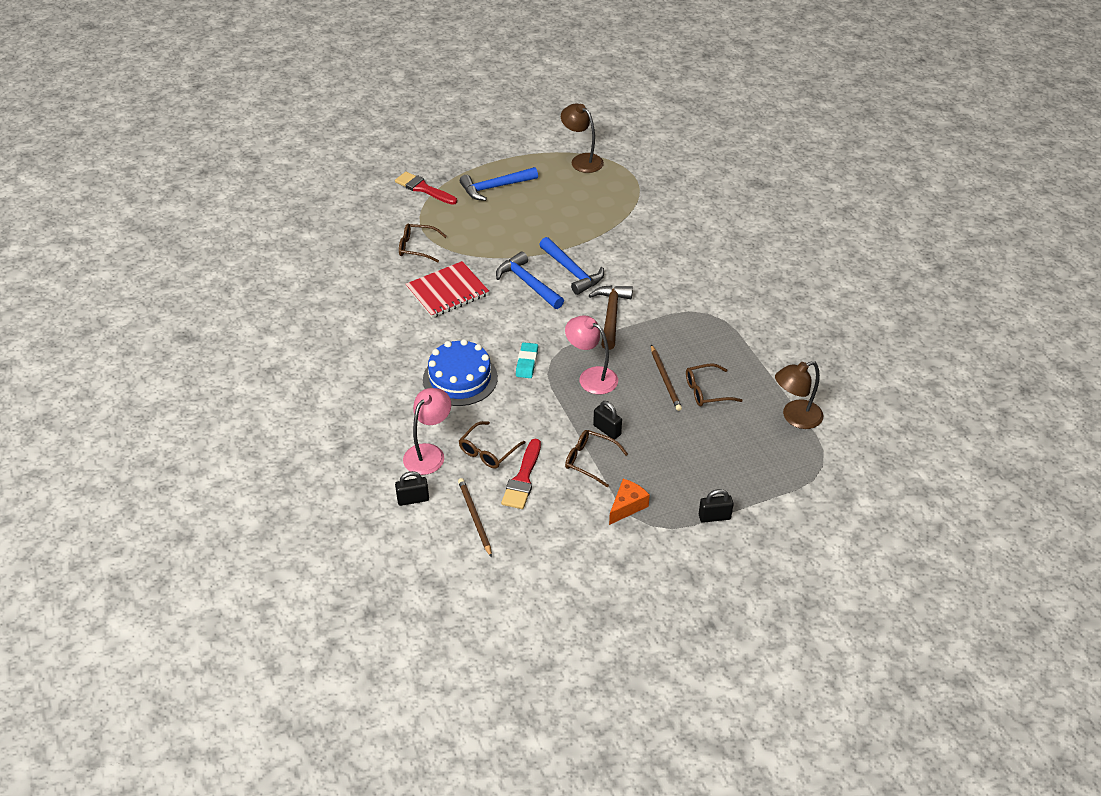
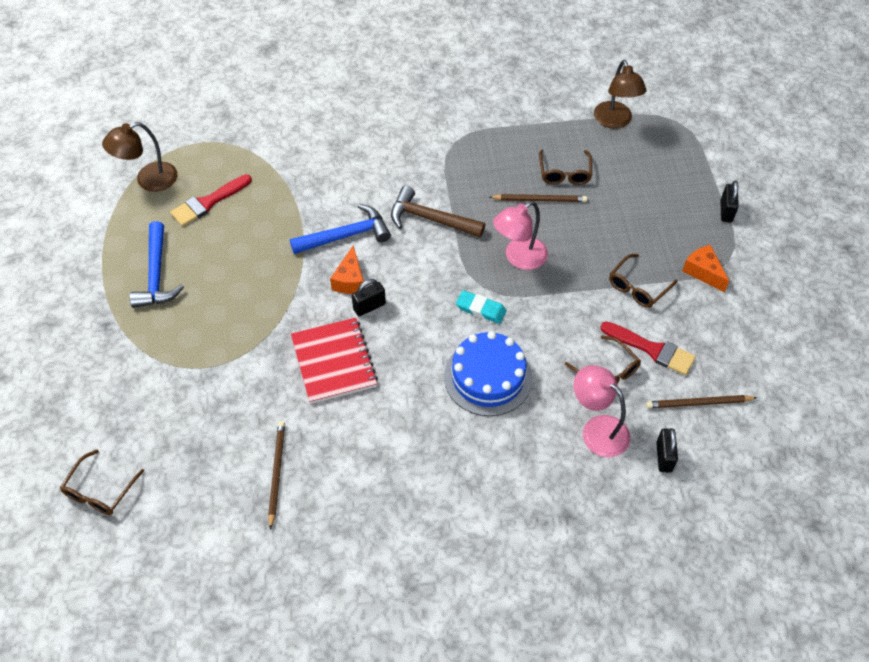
camera: 75 degrees left, 10 degrees up
red brush [395,172,457,205] -> red brush moved to [170,174,252,226]
brown glasses [399,224,447,263] -> brown glasses moved to [60,449,144,515]
blue hammer [496,251,564,309] -> orange cheese [330,246,364,294]
black padlock [593,401,622,440] -> black padlock moved to [352,279,386,316]
none -> brown pencil [268,421,285,530]

